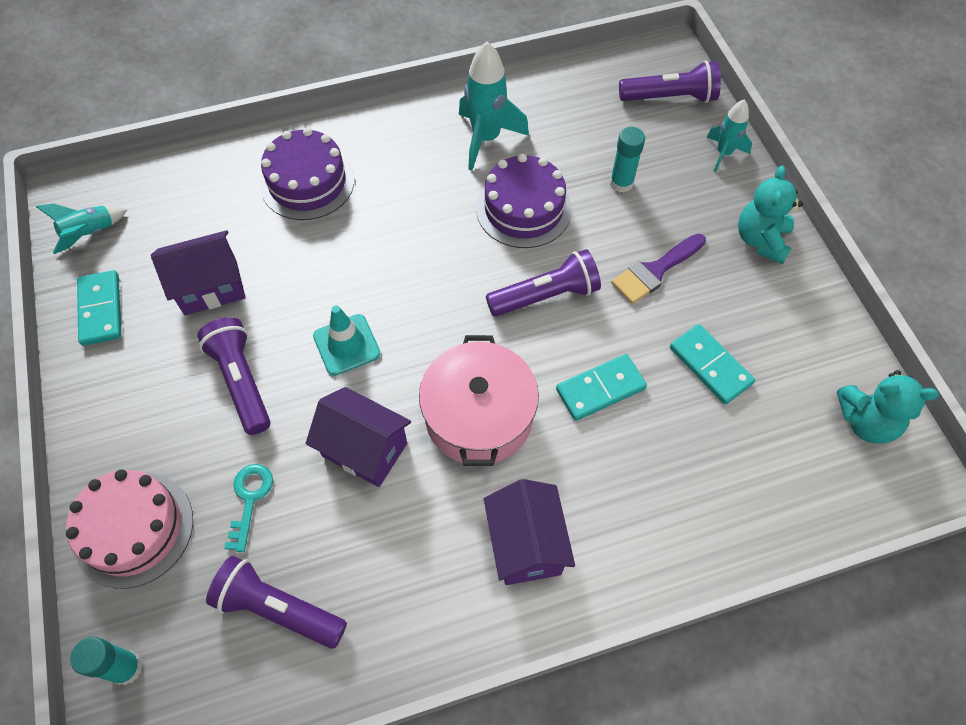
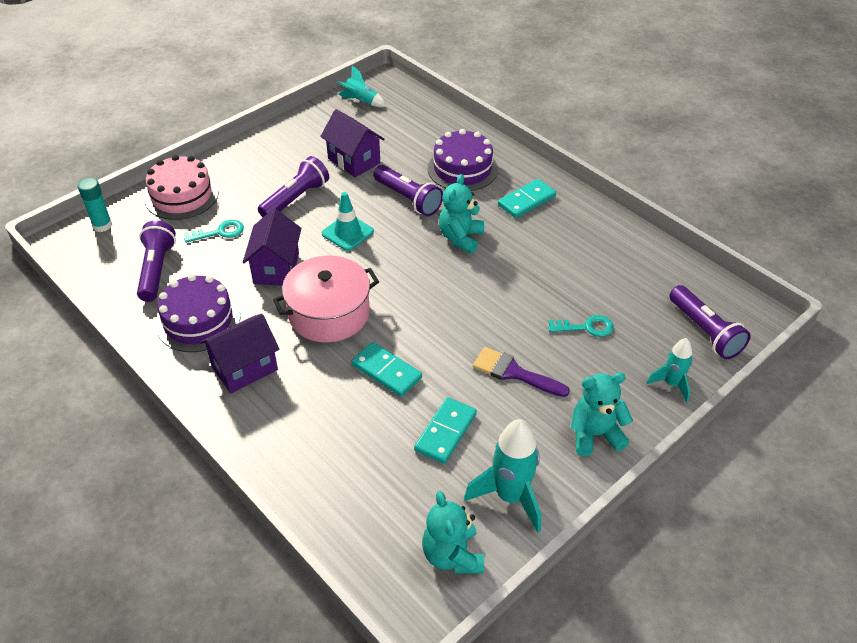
camera: 65 degrees right, 15 degrees down
turquoise domino [77,270,121,346] -> turquoise domino moved to [498,179,556,218]
turquoise rocket [459,41,529,171] -> turquoise rocket moved to [464,419,541,533]
purple cake [476,154,572,248] -> purple cake moved to [156,274,240,352]
purple flashlight [486,249,601,317] -> purple flashlight moved to [373,165,443,216]
turquoise glue stick [610,127,645,193] -> turquoise key [548,315,614,337]
none -> turquoise teddy bear [439,174,485,253]

